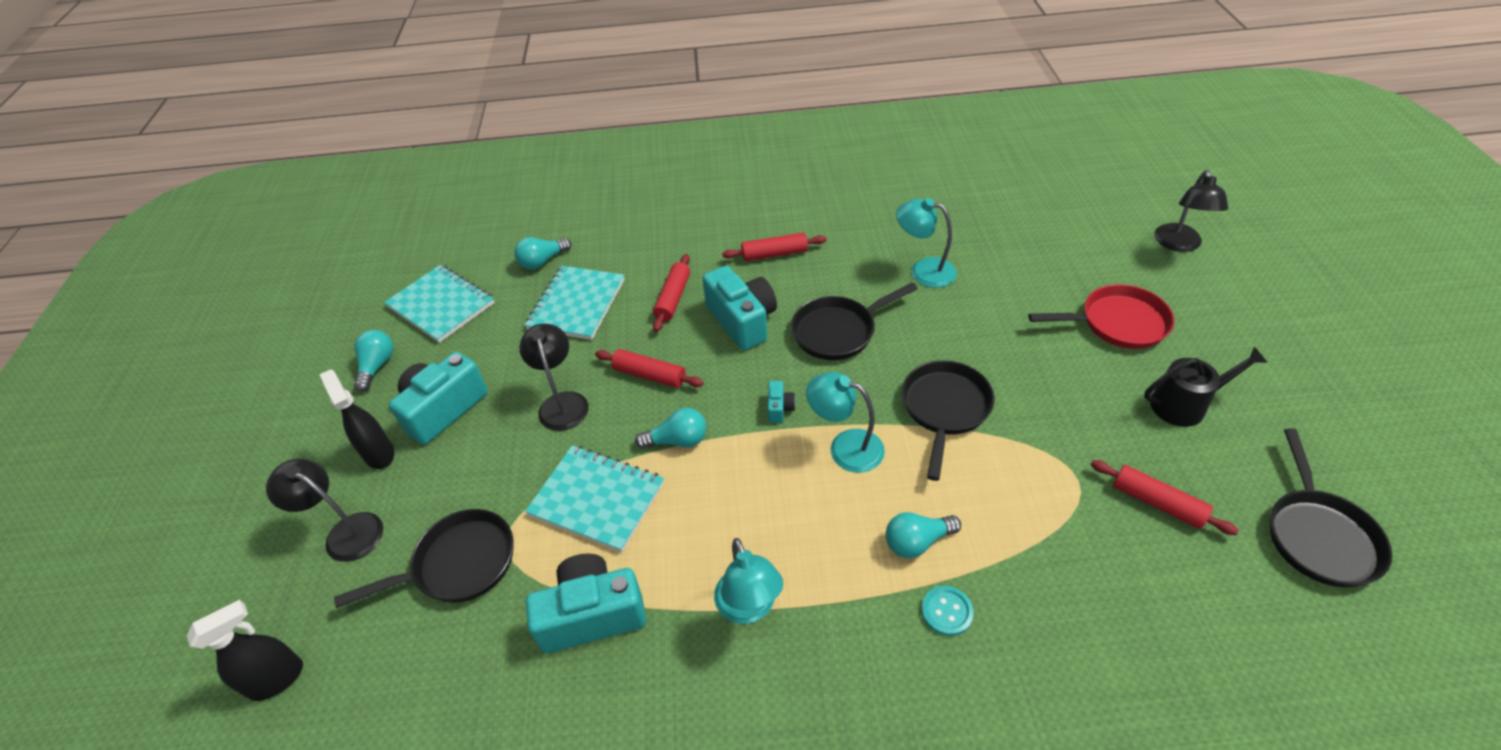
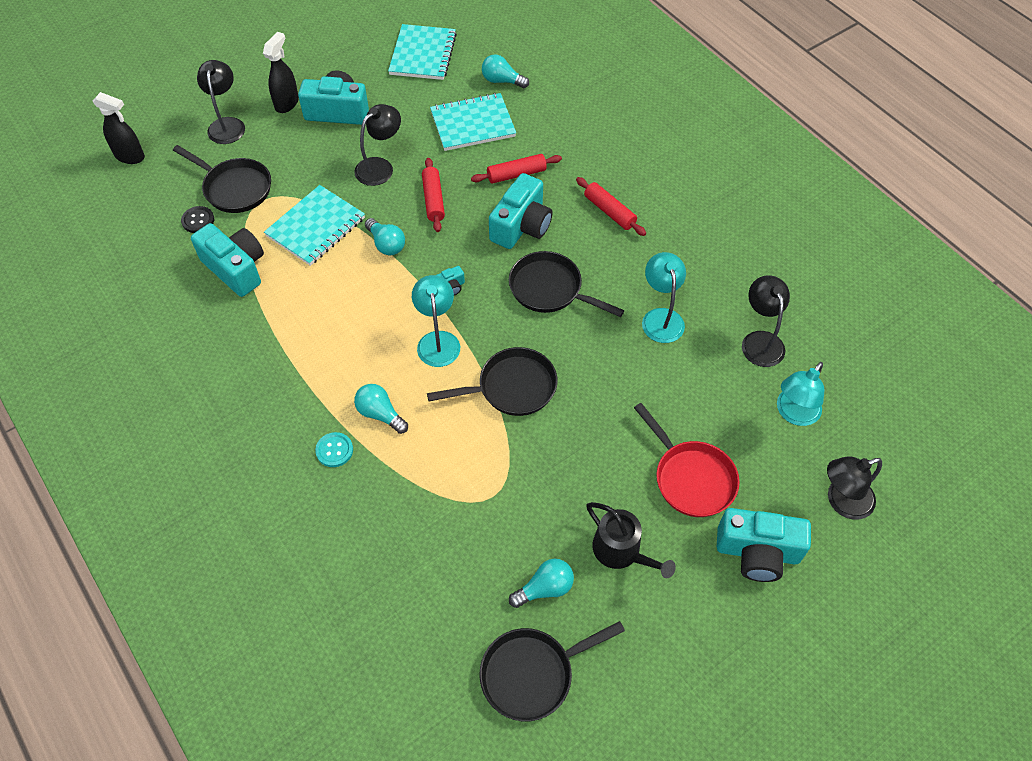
camera: 55 degrees right, 10 degrees up
turquoise light bulb [354,330,394,392] -> turquoise light bulb moved to [509,559,574,608]
turquoise notebook [525,445,664,552] -> turquoise notebook turned 45 degrees clockwise [264,185,365,266]
turquoise lamp [714,538,783,624] -> turquoise lamp moved to [777,362,824,426]
red rolling pin [1091,460,1239,535] -> none
none -> black button [181,206,214,233]
none -> turquoise camera [717,508,811,582]
none -> black lamp [742,275,790,367]

